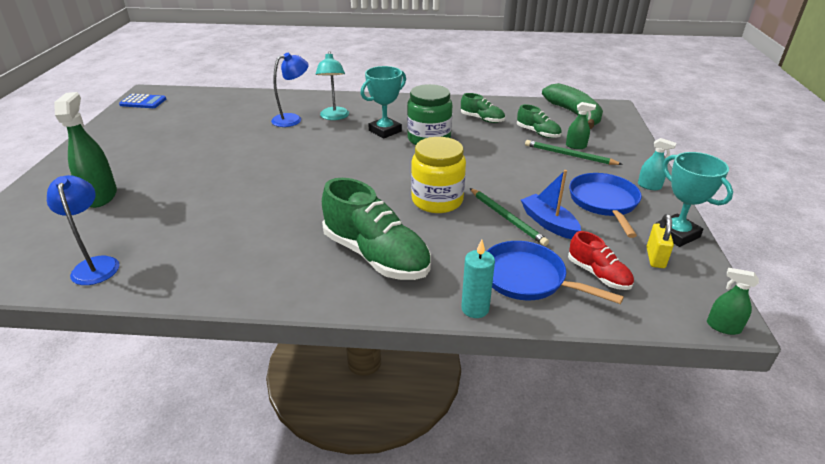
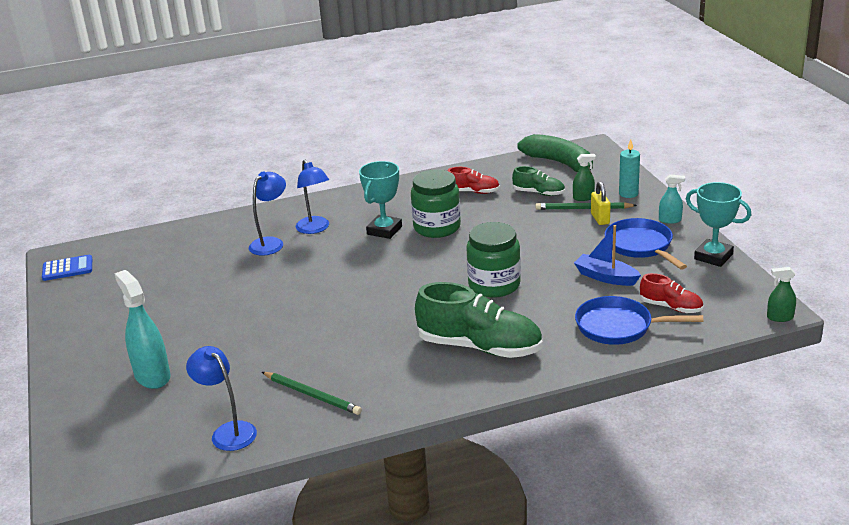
camera: 20 degrees left, 5 degrees down
green spray bottle [54,92,117,208] -> turquoise spray bottle [114,270,170,389]
turquoise lamp [316,51,349,120] -> blue lamp [296,159,329,234]
yellow jar [411,137,466,213] -> green jar [466,222,521,298]
green shoe [461,93,505,123] -> red shoe [448,167,500,194]
turquoise candle [461,240,495,318] -> turquoise candle moved to [619,139,640,198]
green pencil [470,188,549,246] -> green pencil moved to [262,372,362,415]
yellow padlock [647,214,674,268] -> yellow padlock moved to [591,181,611,225]

